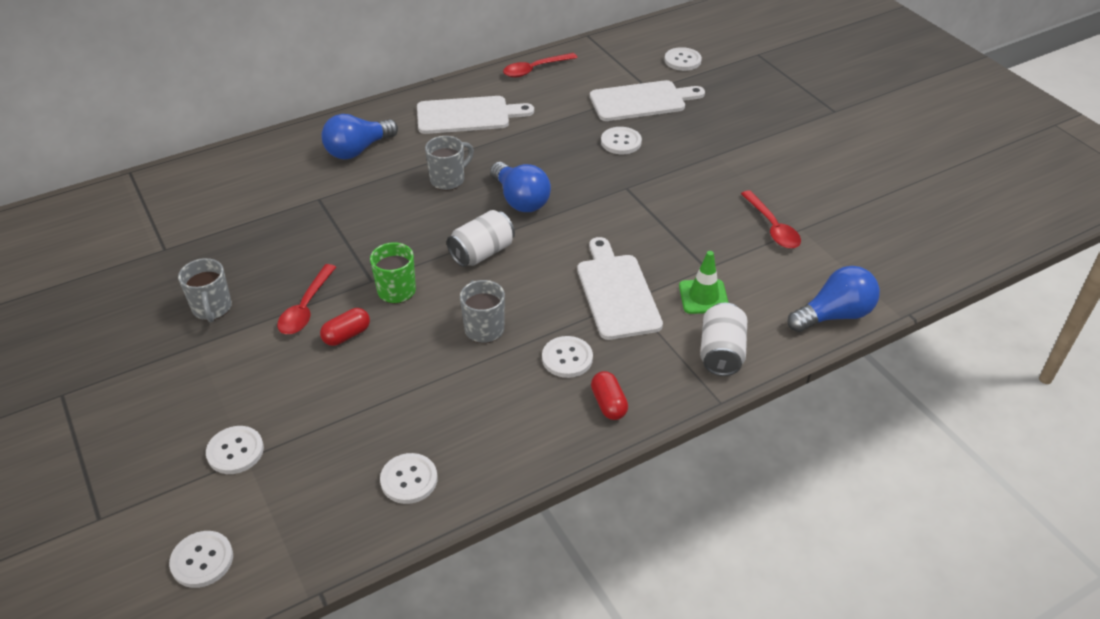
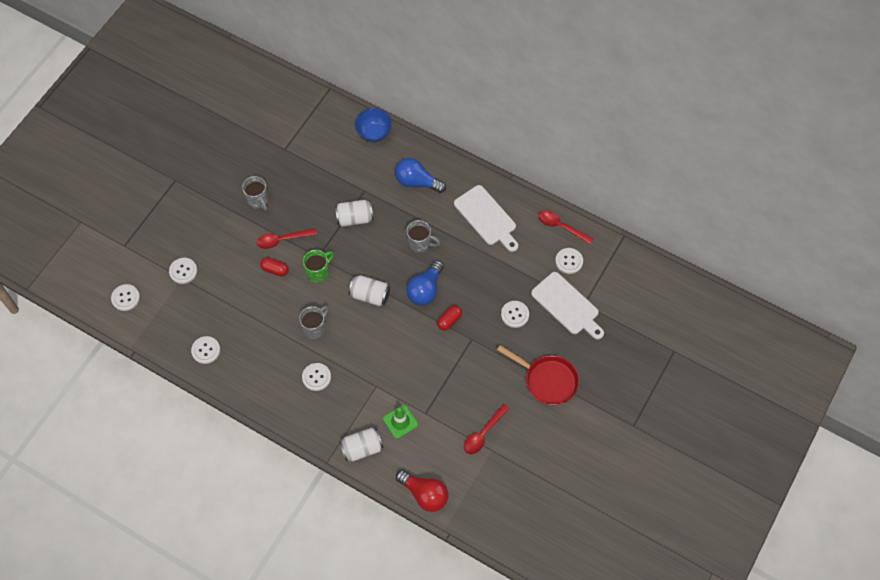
camera: 60 degrees right, 20 degrees up
grey mug [178,258,232,322] -> grey mug turned 75 degrees counterclockwise [242,176,268,211]
white cutting board [577,237,663,340] -> none
red capsule [591,371,628,420] -> red capsule moved to [437,305,462,330]
white button [664,47,702,71] -> white button moved to [555,248,583,274]
blue light bulb [788,266,880,332] -> red light bulb [396,470,448,512]
none -> white can [335,200,373,227]
none -> blue bowl [355,108,392,142]
none -> red pan [497,345,579,405]

